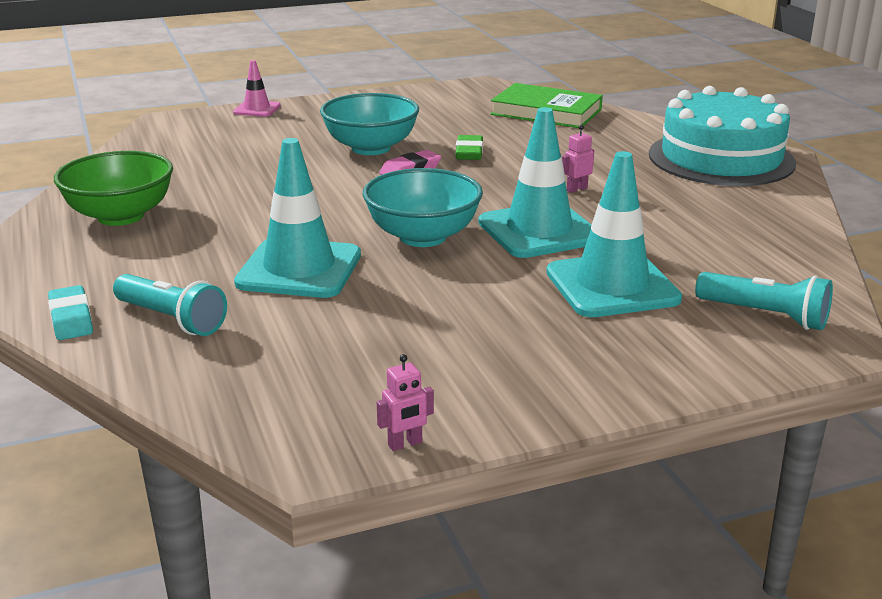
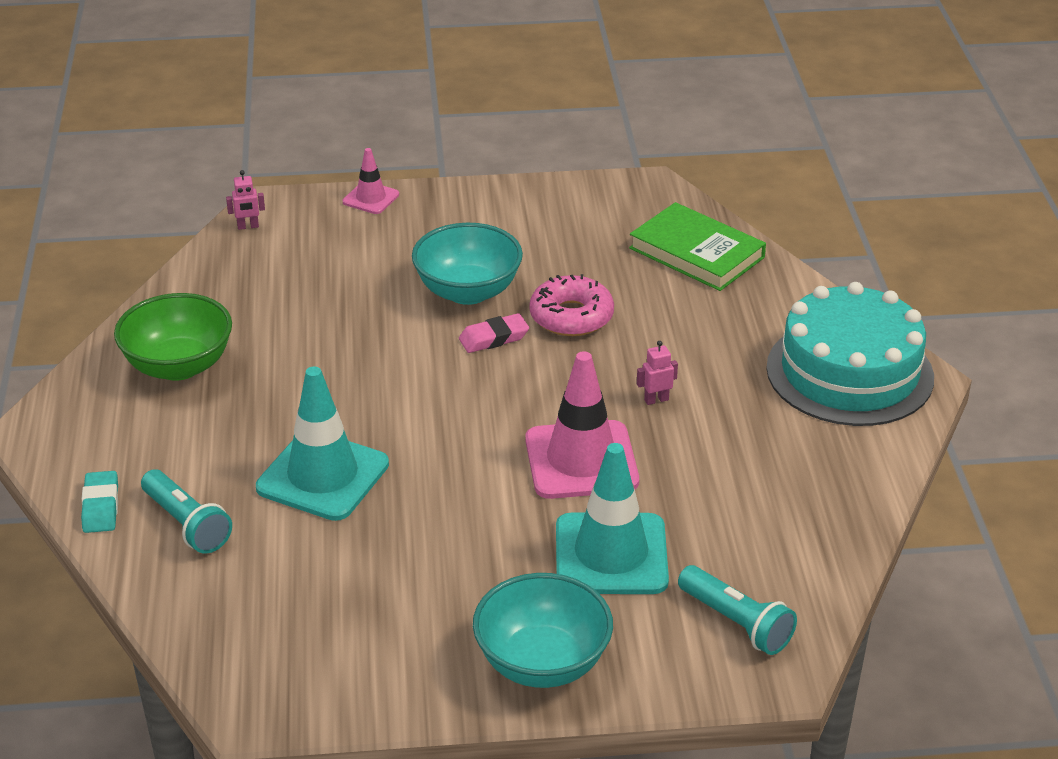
camera: 15 degrees right, 10 degrees up
turquoise bowl [363,168,483,247] -> turquoise bowl moved to [473,573,613,688]
pink robot [377,354,434,451] -> pink robot moved to [226,170,265,230]
green eraser [456,135,483,160] -> pink donut [529,274,614,336]
turquoise traffic cone [479,107,591,258] -> pink traffic cone [525,351,639,499]

